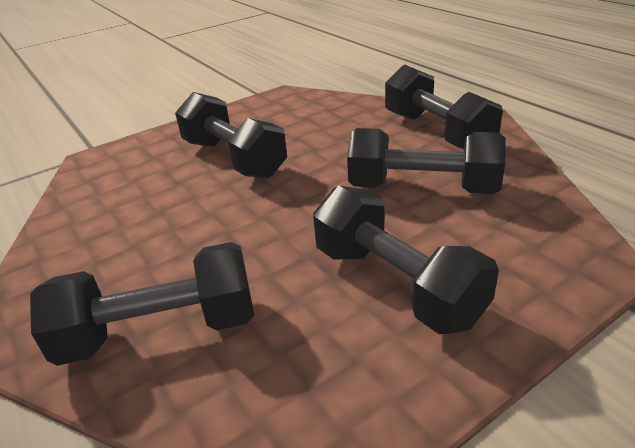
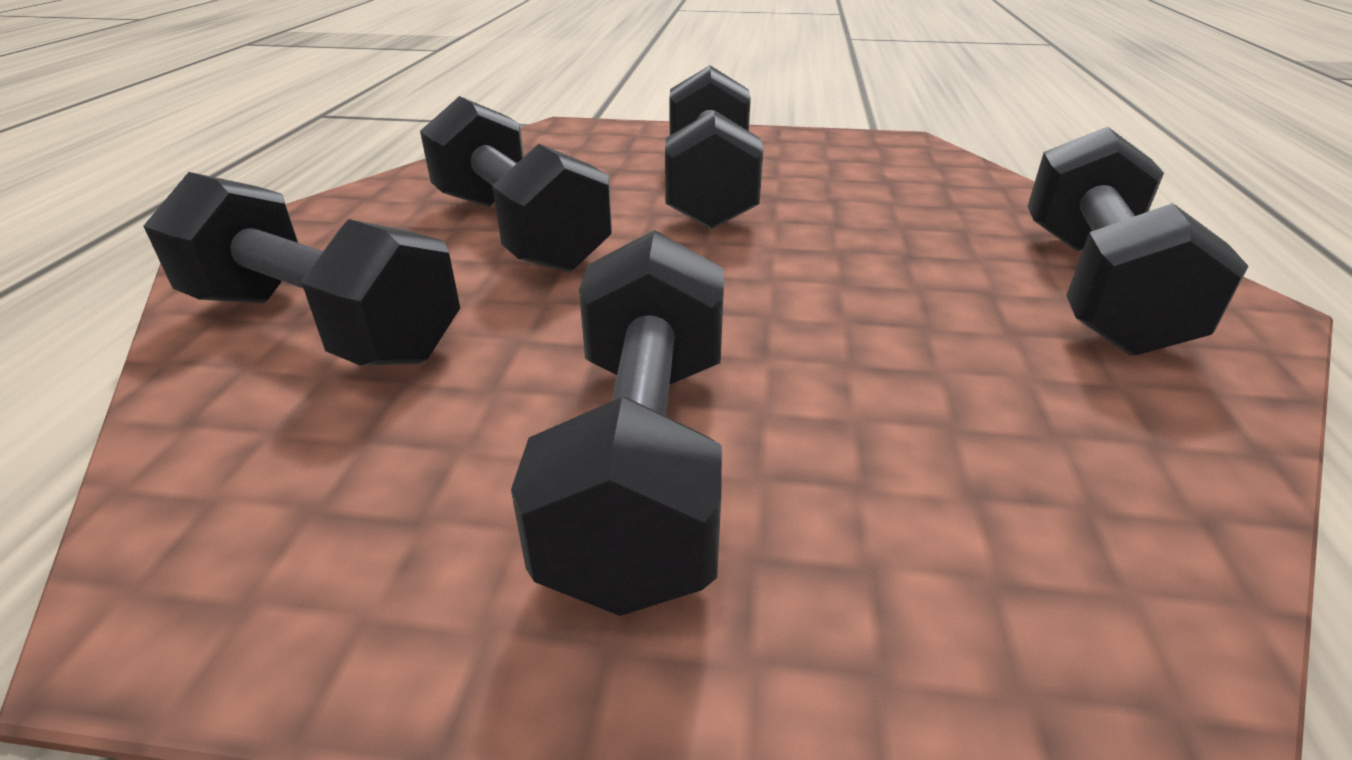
camera: 40 degrees right, 0 degrees up
black dumbbell [347,128,506,194] -> black dumbbell moved to [420,96,612,272]

